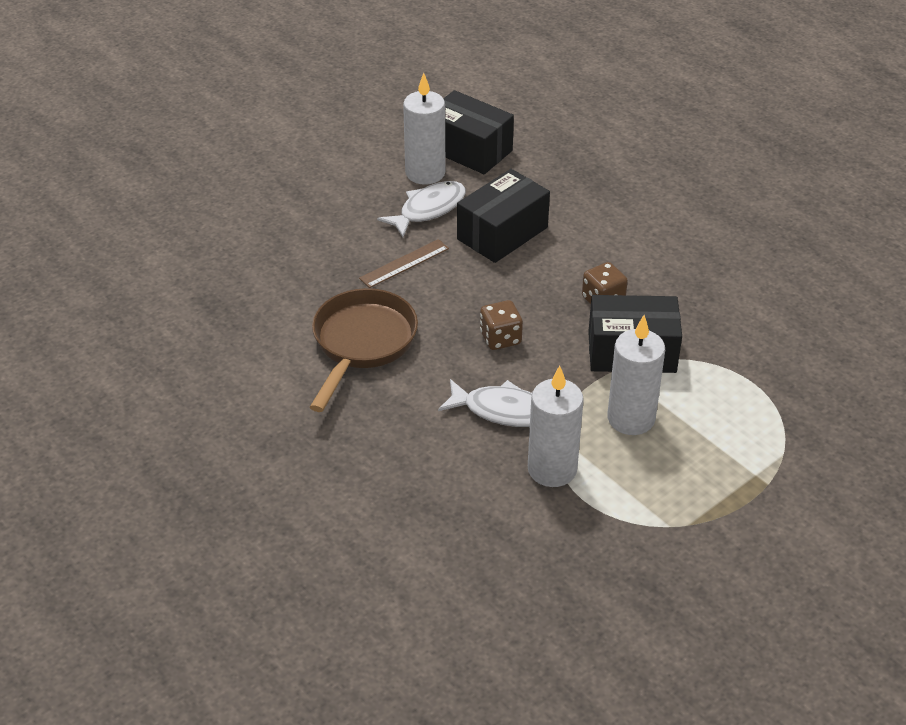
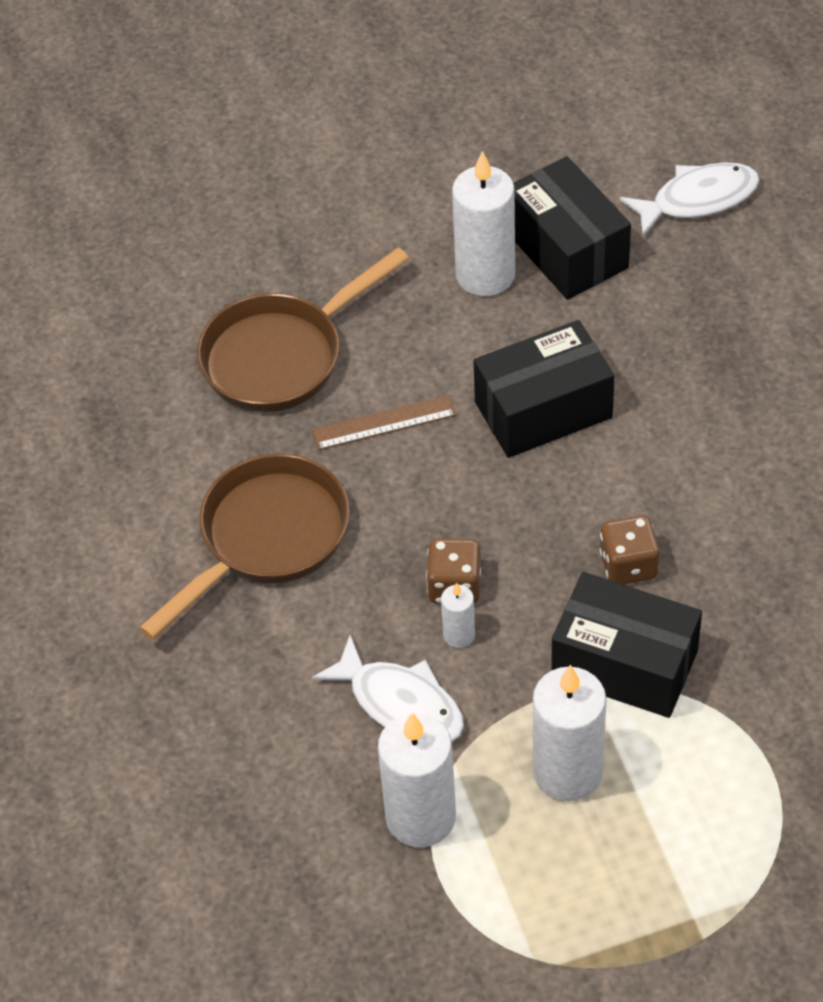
camera: 25 degrees right, 10 degrees up
white fish [377,181,466,237] -> white fish moved to [620,162,760,236]
none -> brown pan [197,247,409,412]
none -> white candle [441,583,475,648]

